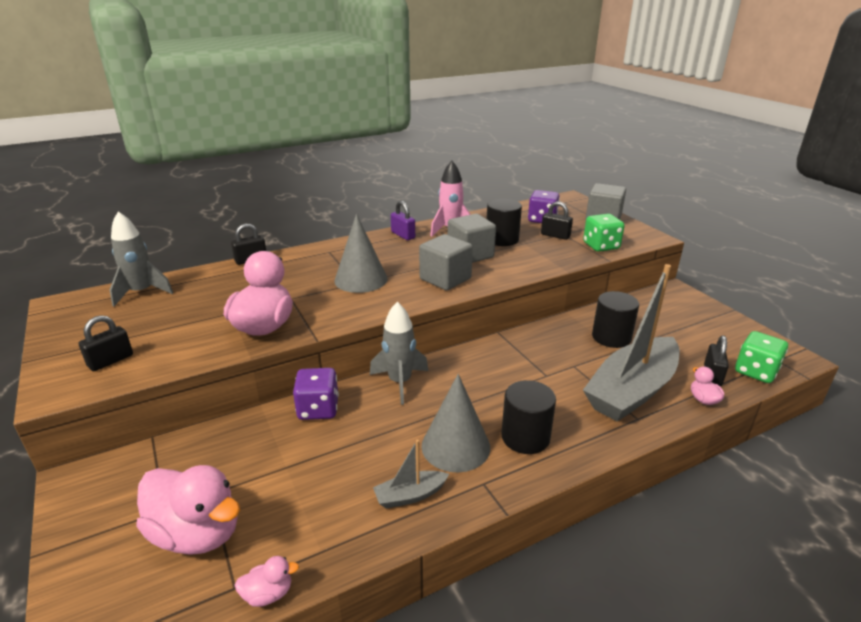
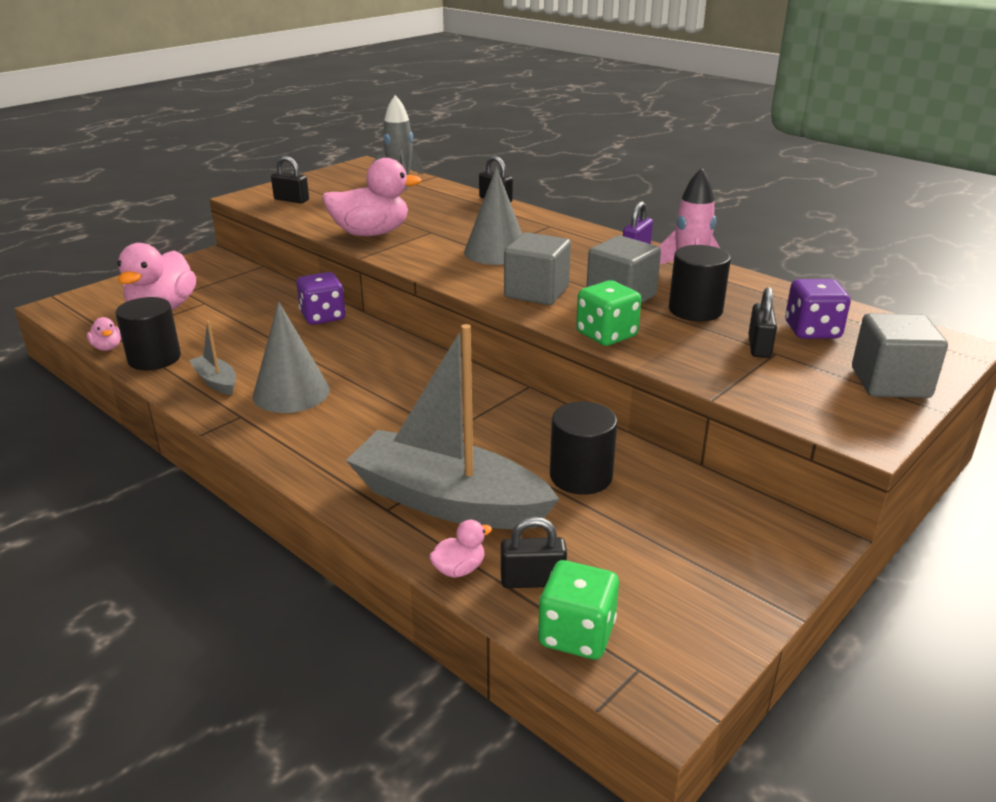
camera: 70 degrees right, 0 degrees up
grey rocket [370,302,428,405] -> none
black cylinder [501,380,556,454] -> black cylinder moved to [115,297,181,370]
green dice [583,214,625,252] -> green dice moved to [576,280,641,346]

